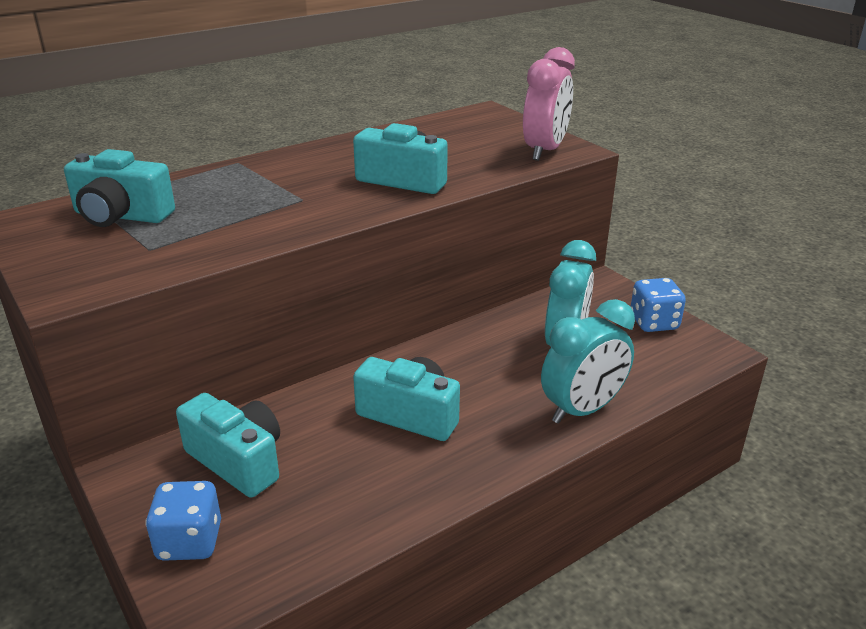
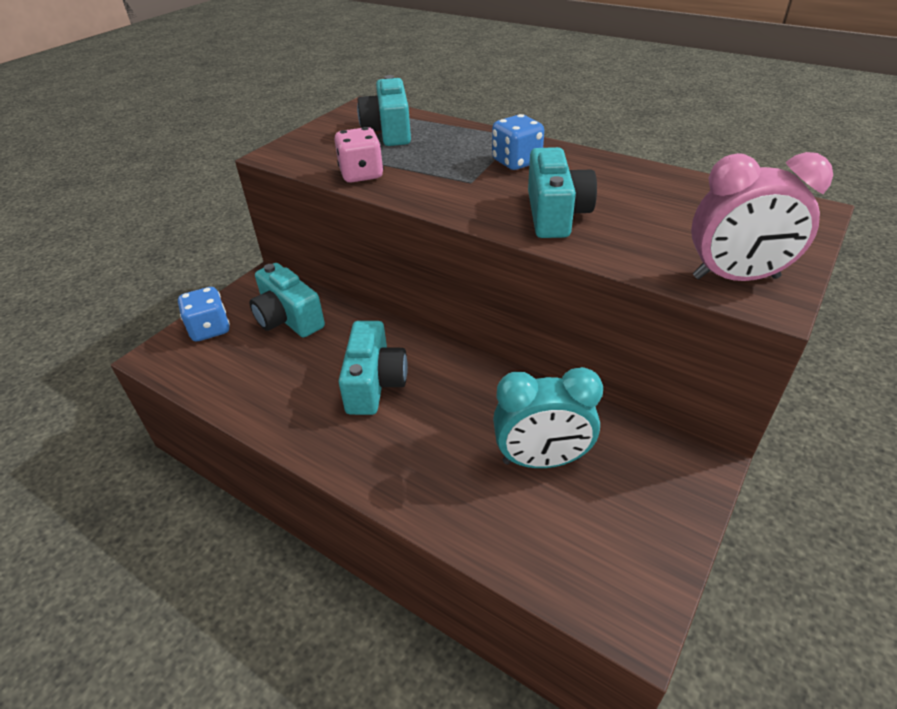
camera: 70 degrees right, 10 degrees up
turquoise camera [176,393,280,498] -> turquoise camera turned 120 degrees clockwise [249,263,325,338]
turquoise clock [541,299,635,424] -> none
blue dice [630,278,686,332] -> blue dice moved to [492,114,544,170]
none -> pink dice [334,127,384,183]

